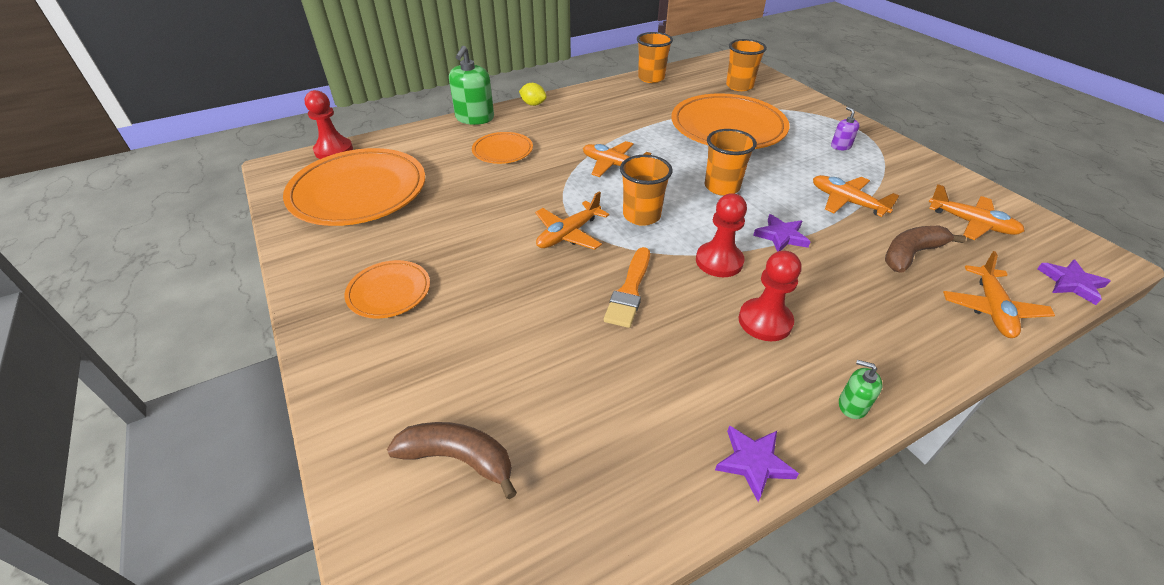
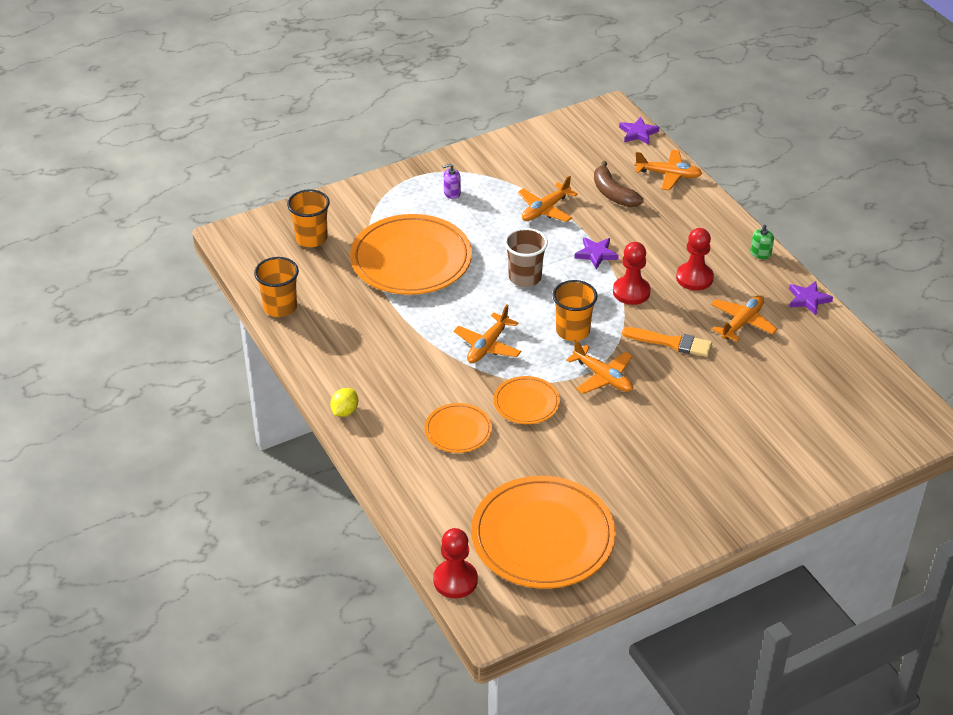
camera: 90 degrees left, 0 degrees up
orange plate [344,260,430,318] -> orange plate moved to [494,376,560,424]
brown banana [387,422,517,499] -> none
green soap dispenser [449,46,494,125] -> none
orange cup [705,129,757,196] -> brown cup [504,228,548,287]
orange plane [929,184,1025,240] -> orange plane moved to [711,295,778,342]

